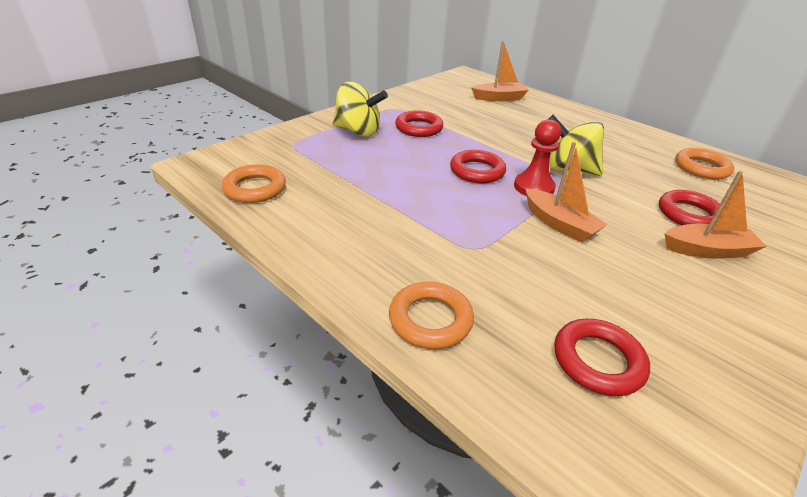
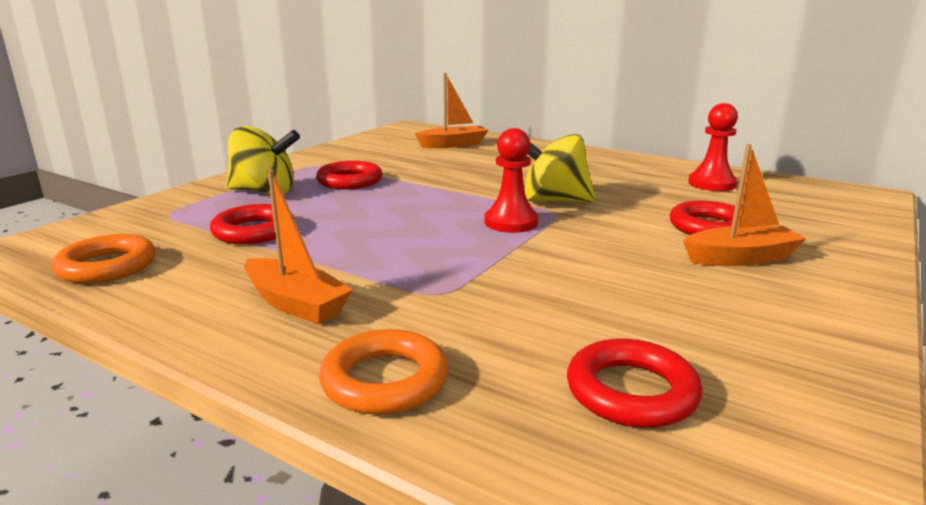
camera: 10 degrees left, 15 degrees down
red ring [450,150,506,184] -> red ring moved to [210,204,295,244]
orange boat [526,142,608,243] -> orange boat moved to [244,170,353,324]
orange ring [675,148,734,180] -> red pawn [688,103,738,191]

